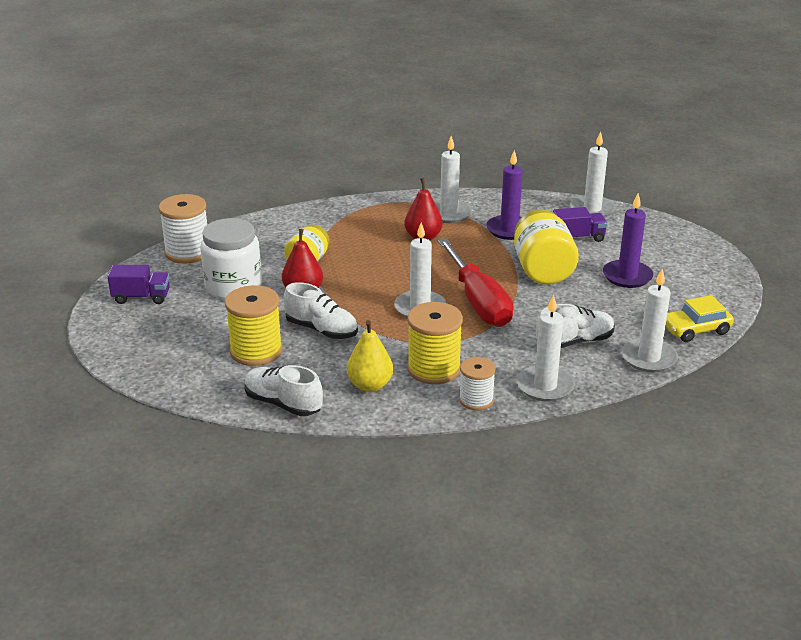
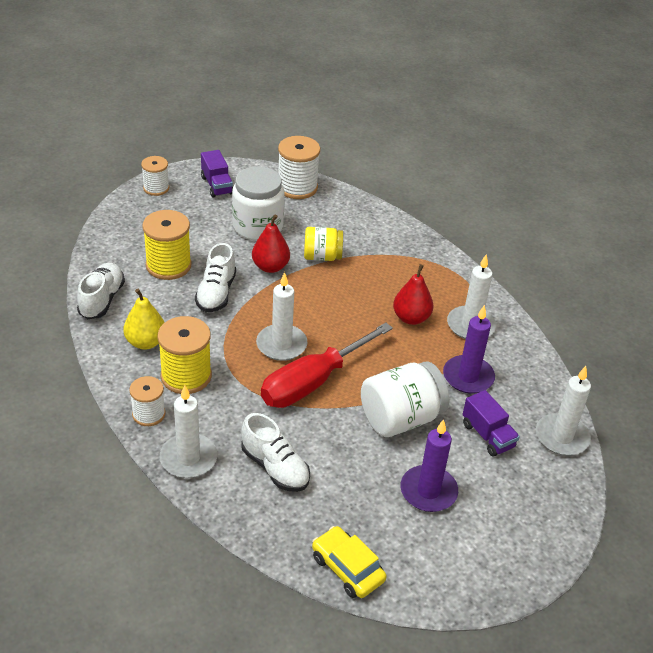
camera: 65 degrees right, 10 degrees up
yellow jar [514,209,579,284] -> white jar [361,361,449,437]
white candle [621,268,678,372] -> none
none -> white spool [141,156,169,196]

